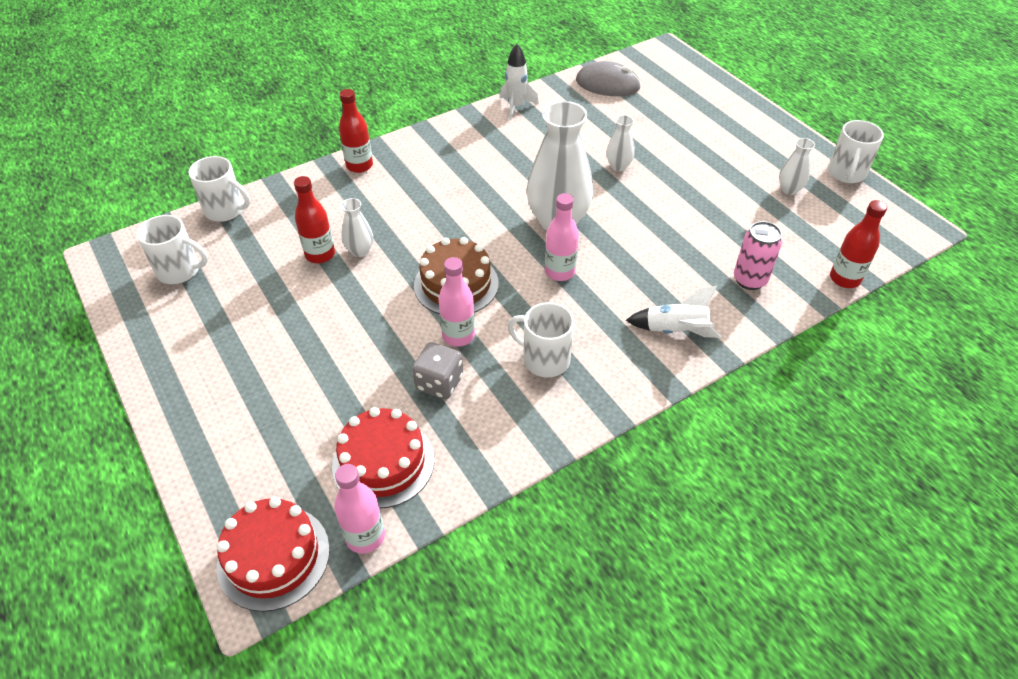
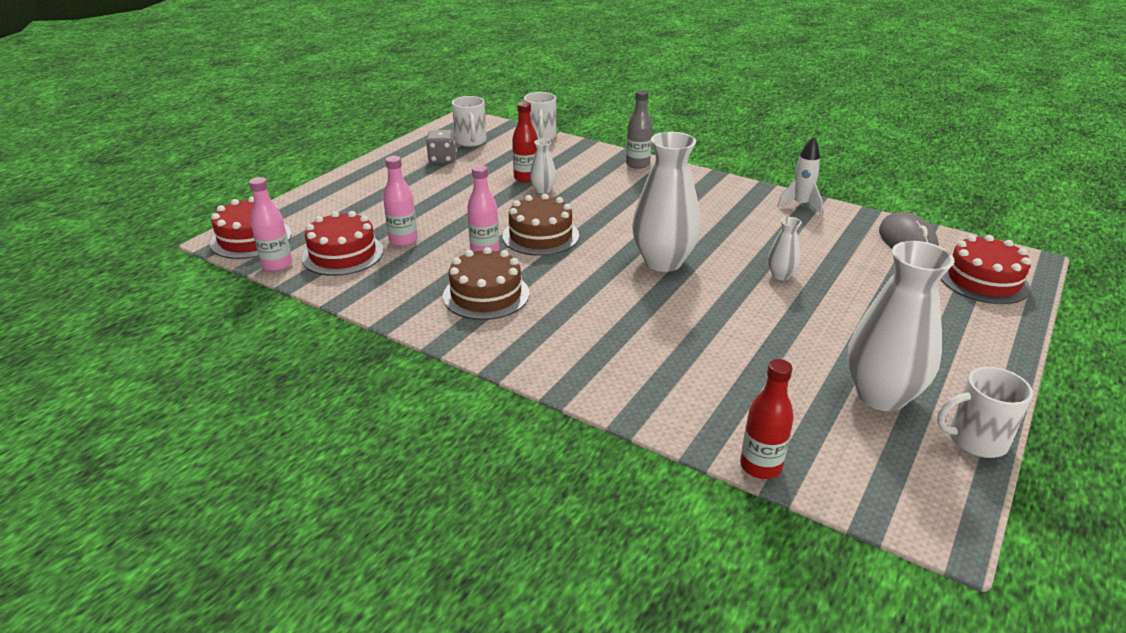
camera: 65 degrees right, 15 degrees down
red bottle [339,89,373,173] -> grey bottle [626,90,653,169]
grey dice [412,342,463,399] -> grey dice moved to [426,130,457,163]
white mug [508,302,574,377] -> brown cake [443,247,530,320]
pink bottle [545,193,579,281] -> pink bottle moved to [383,156,418,246]
white rocket [626,285,721,338] -> none
pink can [734,221,782,290] -> none
white vase [779,138,815,195] -> white vase [847,241,954,411], size x2.17
none -> red cake [941,235,1031,304]

